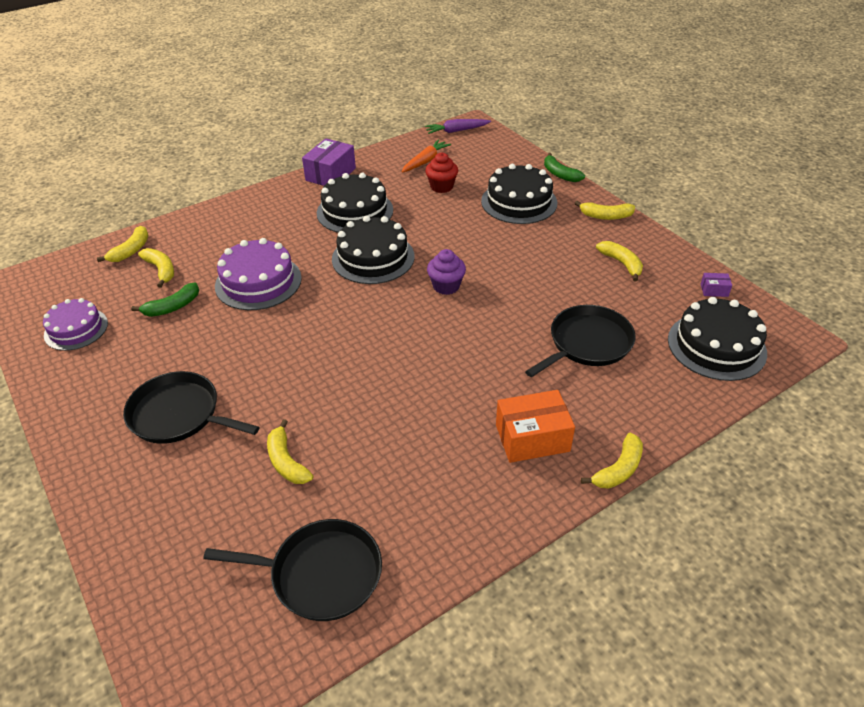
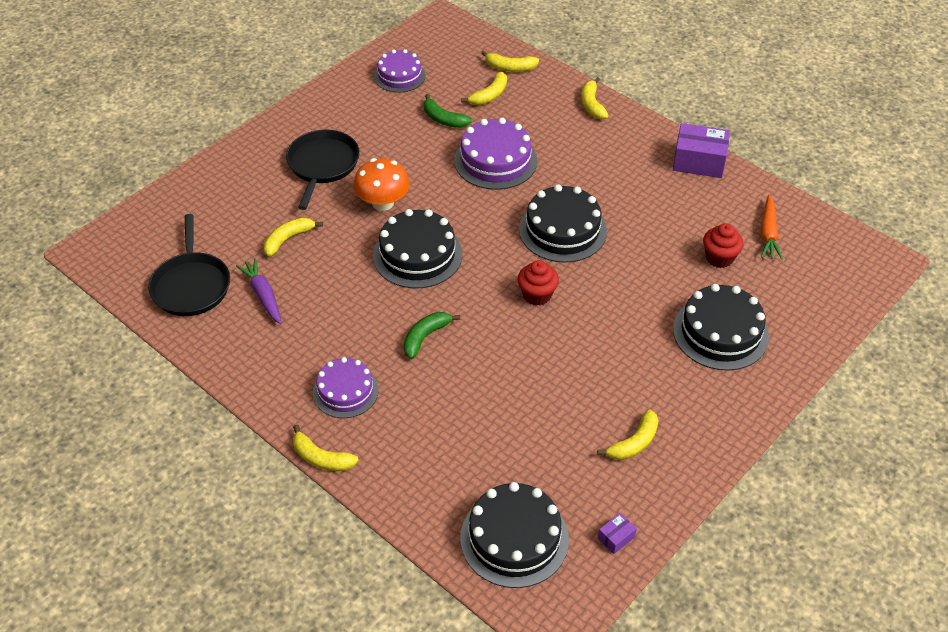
camera: 75 degrees right, 5 degrees up
black cake [317,173,393,233] -> black cake moved to [373,209,462,288]
orange carrot [402,139,451,173] -> orange carrot turned 75 degrees clockwise [761,195,783,260]
purple carrot [425,119,491,134] -> purple carrot moved to [236,258,282,324]
purple cupcake [427,249,466,295] -> red cupcake [518,260,559,306]
orange box [496,390,575,463] -> purple cake [313,357,379,418]
black pan [525,305,636,377] -> none
green banana [544,153,585,182] -> green banana moved to [403,312,460,359]
yellow banana [575,201,635,220] -> yellow banana moved to [581,77,609,119]
purple box [701,273,732,297] -> purple box turned 60 degrees clockwise [598,513,637,554]
none -> orange mushroom [353,158,410,211]

